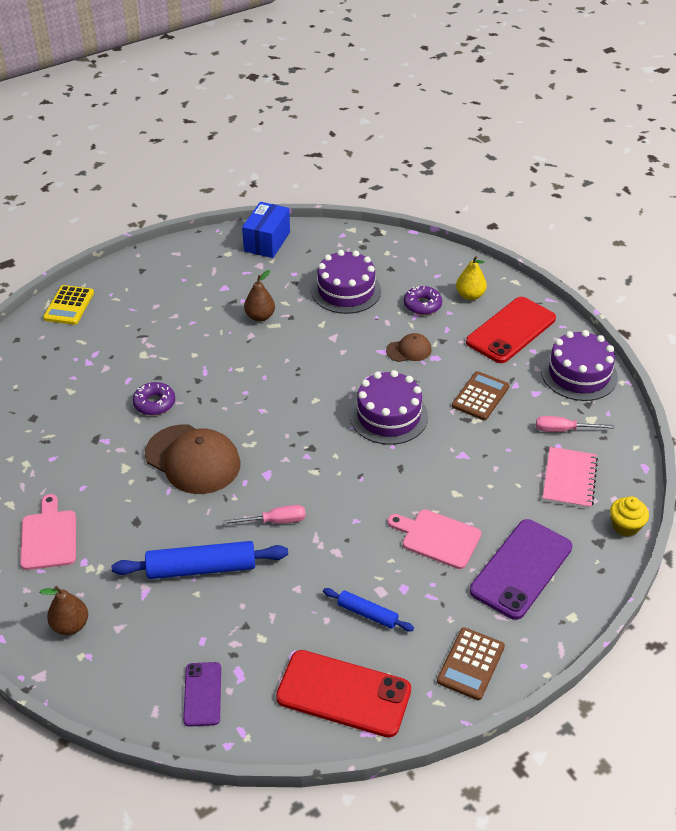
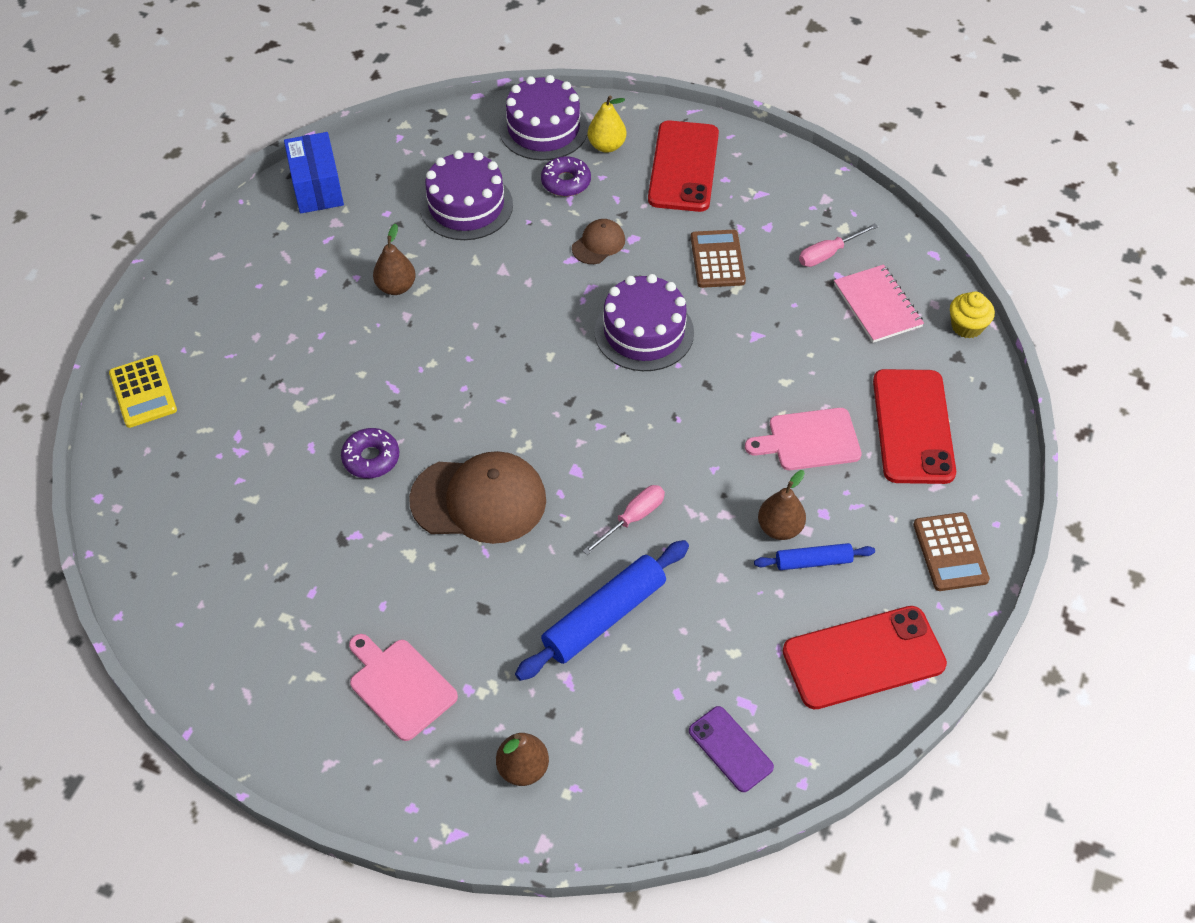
camera: 35 degrees left, 10 degrees up
purple phone [470,519,572,620] -> red phone [873,369,956,484]
purple cake [541,330,618,401] -> purple cake moved to [499,75,588,160]
none -> brown pear [758,470,806,540]

